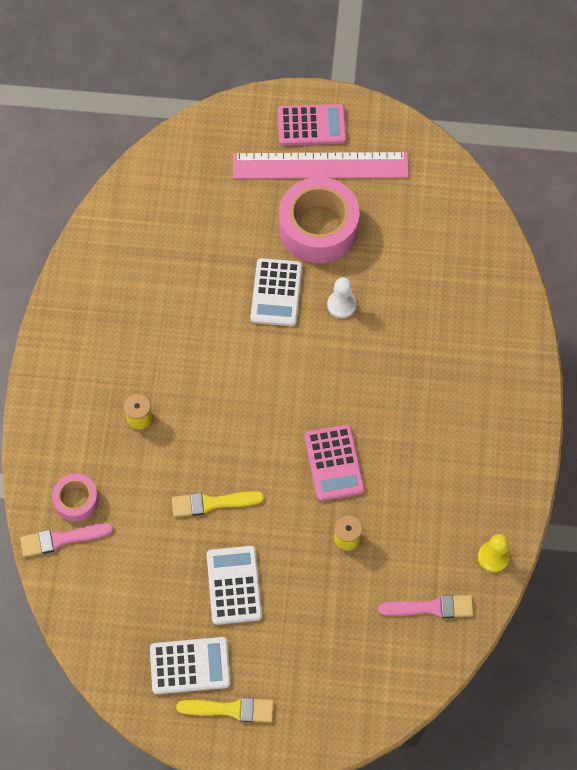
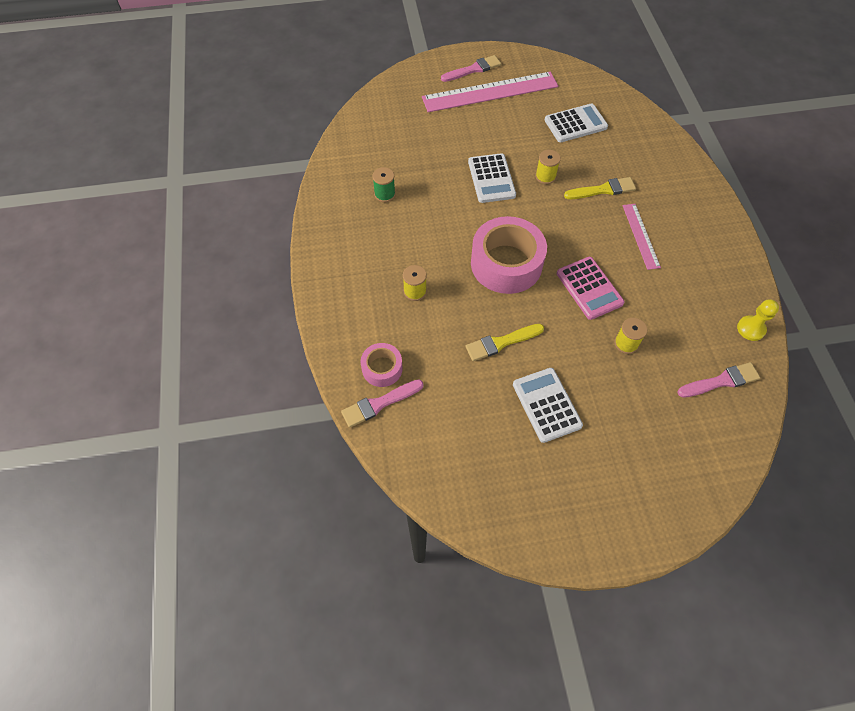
camera: 15 degrees left, 5 degrees down
white calculator [150,637,231,694] -> white calculator moved to [545,103,608,142]
yellow brush [176,698,274,722] -> yellow brush moved to [564,177,636,199]
pink calculator [278,104,347,146] -> pink brush [441,55,501,82]
pink tape [279,177,360,263] -> pink tape moved to [471,216,547,294]
white pawn [327,277,356,318] -> yellow spool [535,150,561,184]
none -> green spool [372,167,395,202]
none -> pink ruler [623,204,661,270]

